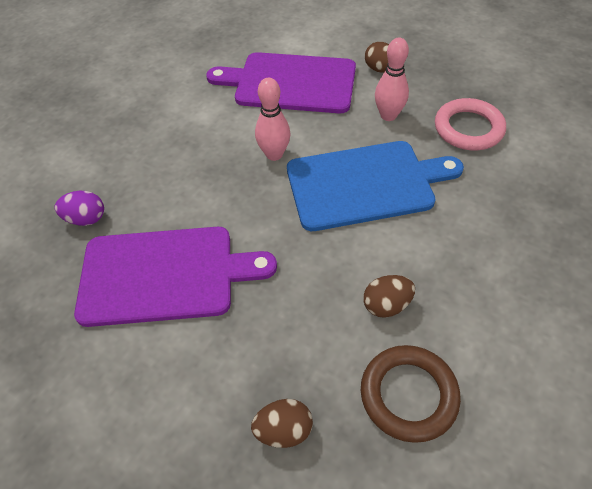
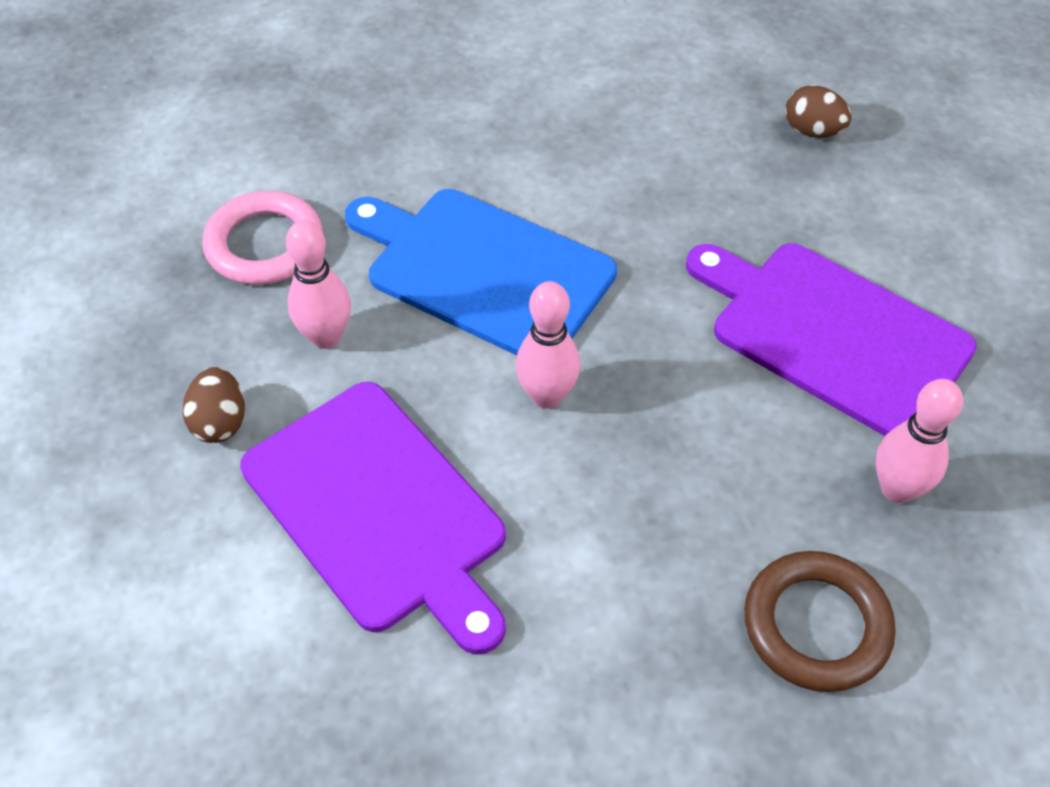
camera: 140 degrees left, 0 degrees up
purple egg [54,191,104,226] -> pink bowling pin [875,379,963,503]
brown ring [361,345,461,443] -> brown ring moved to [744,551,896,692]
brown egg [363,275,415,318] -> none

